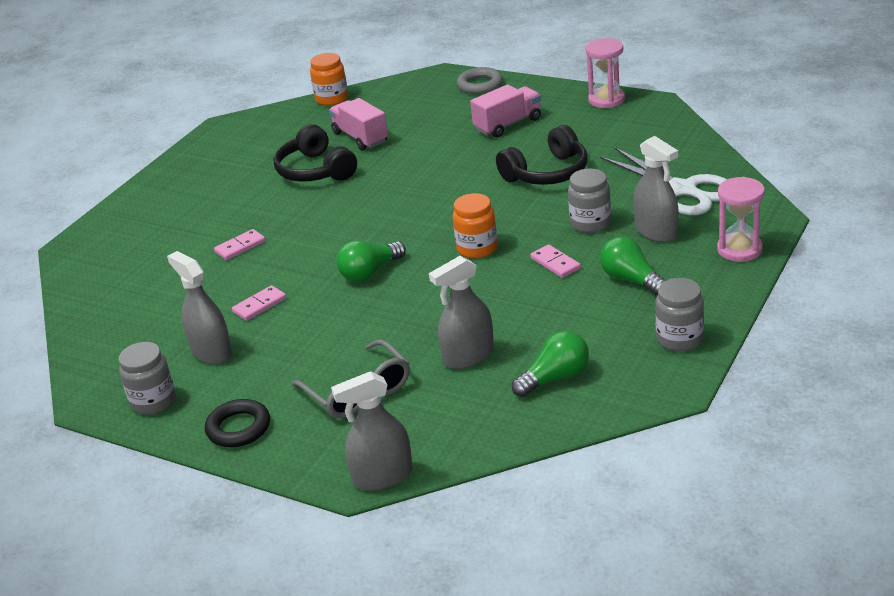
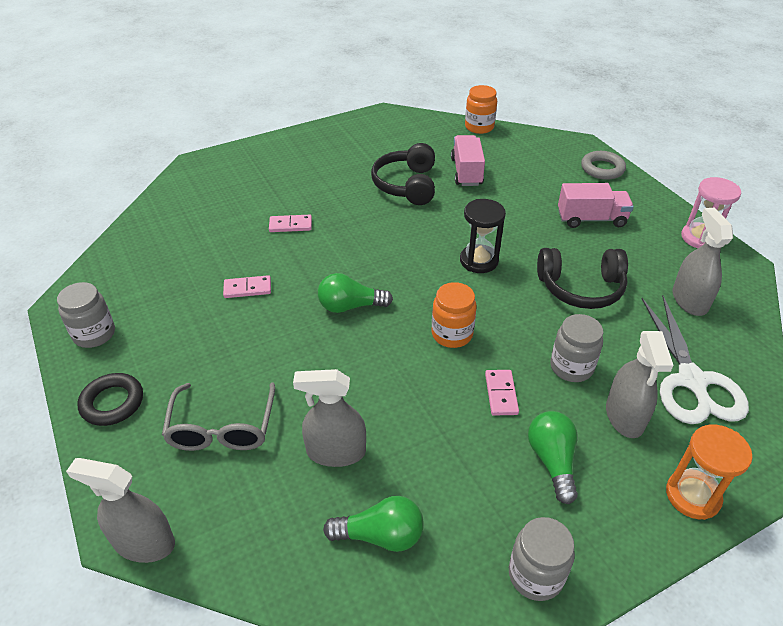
camera: 30 degrees right, 10 degrees up
grey spray bottle [167,251,232,364] -> grey spray bottle moved to [673,208,733,316]
pink hourglass [717,177,765,262] -> orange hourglass [666,424,753,520]
none -> black hourglass [460,199,506,273]

